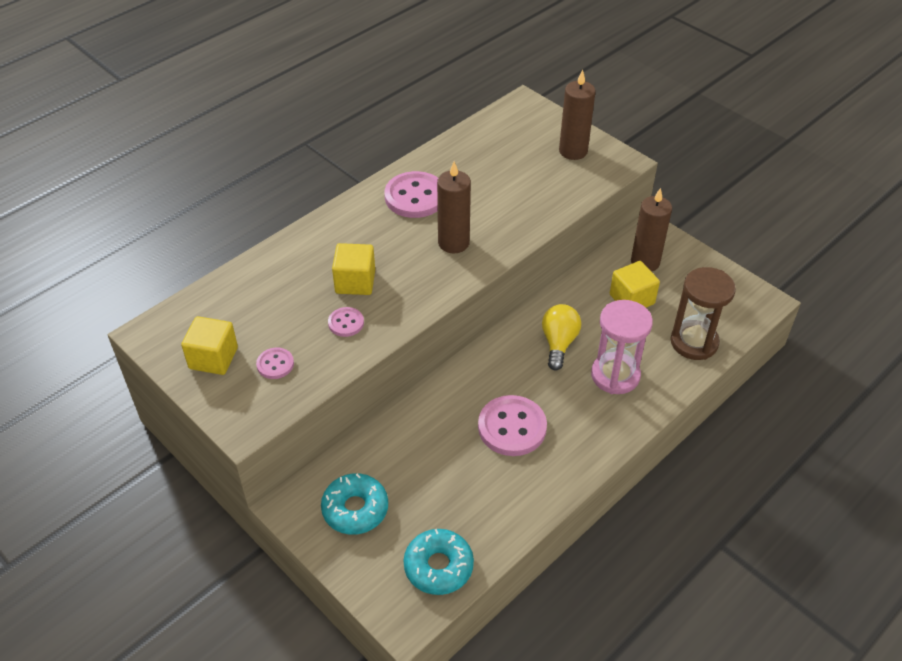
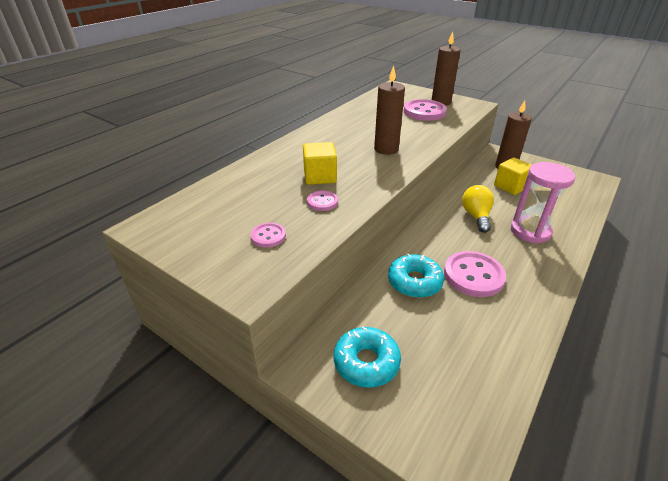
camera: 10 degrees left, 10 degrees down
yellow cube [181,316,238,375] -> none
pink button [384,171,438,218] -> pink button moved to [404,99,447,121]
turquoise donut [404,529,474,595] -> turquoise donut moved to [388,254,444,298]
brown hourglass [670,267,736,360] -> none

